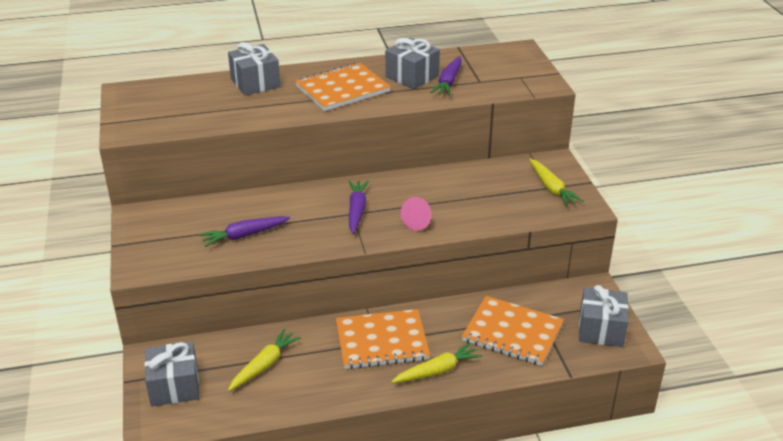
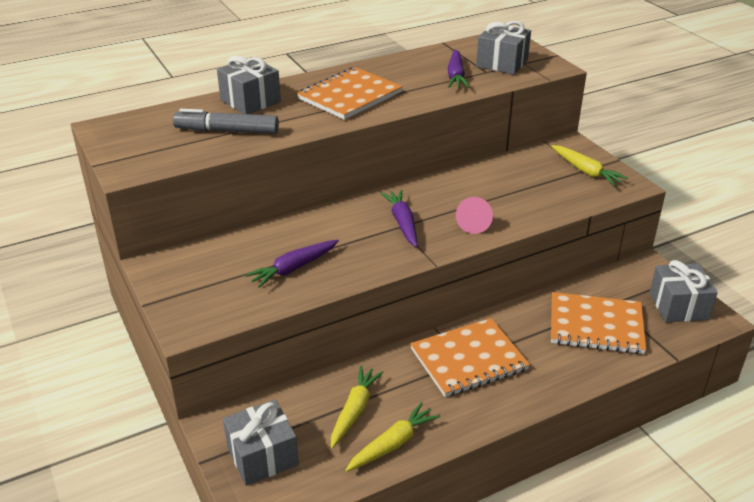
camera: 15 degrees left, 0 degrees up
grey gift [385,38,440,90] -> grey gift moved to [476,21,531,75]
yellow carrot [391,342,482,383] -> yellow carrot moved to [345,402,440,472]
none -> grey marker [173,109,279,134]

